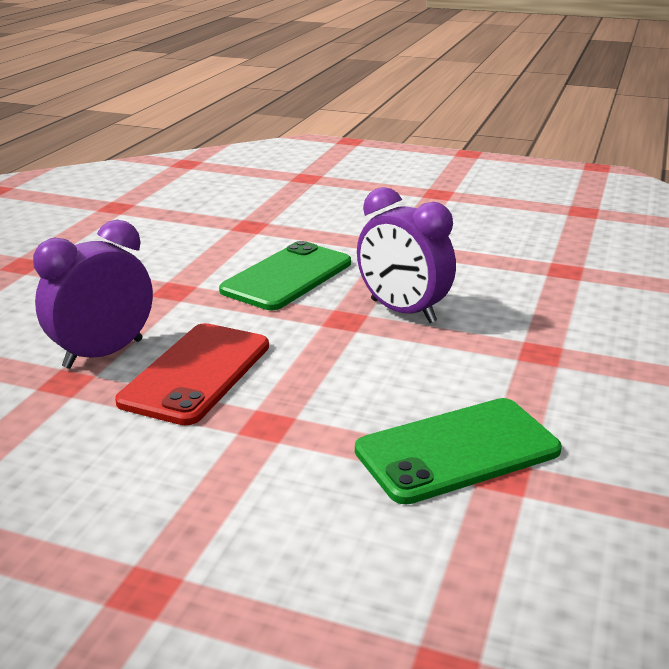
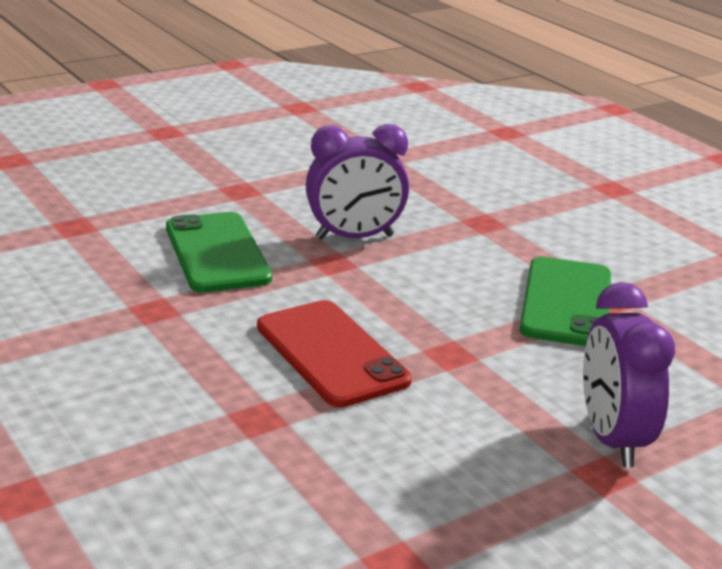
camera: 55 degrees left, 0 degrees up
purple clock [33,220,153,369] -> purple clock moved to [583,282,675,468]

